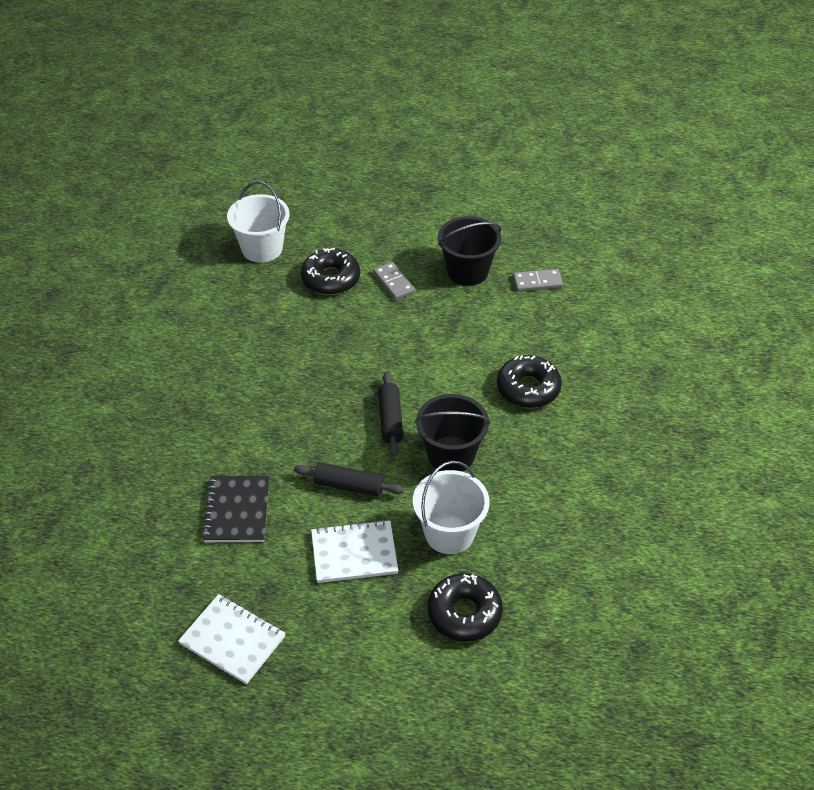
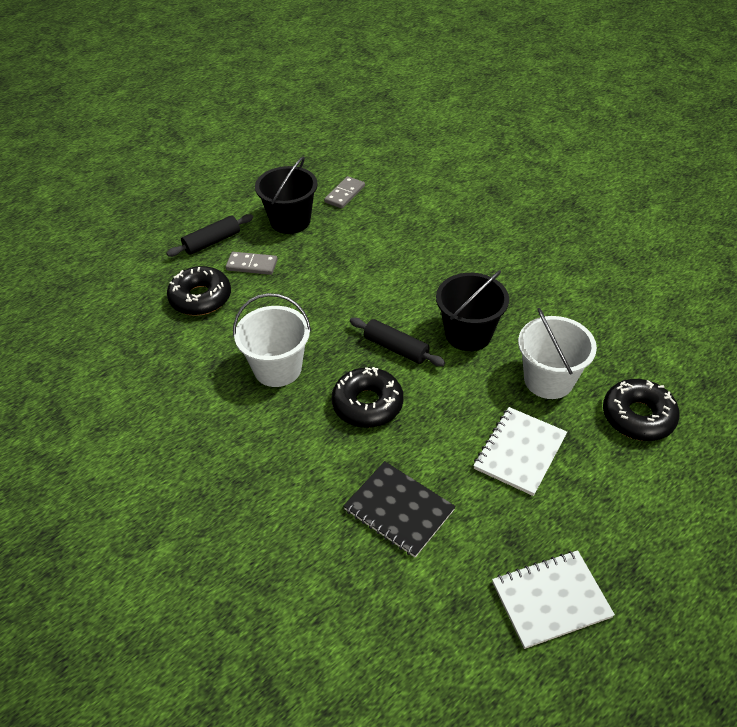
camera: 50 degrees left, 0 degrees up
white bucket [227,181,289,263] -> white bucket moved to [233,293,311,387]
black rolling pin [294,462,404,497] -> black rolling pin moved to [167,214,253,257]
black donut [497,355,562,408] -> black donut moved to [332,367,404,428]

